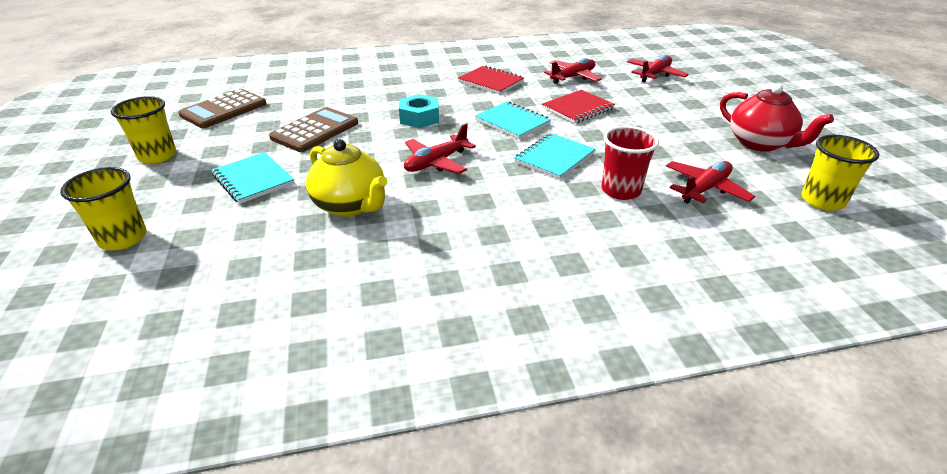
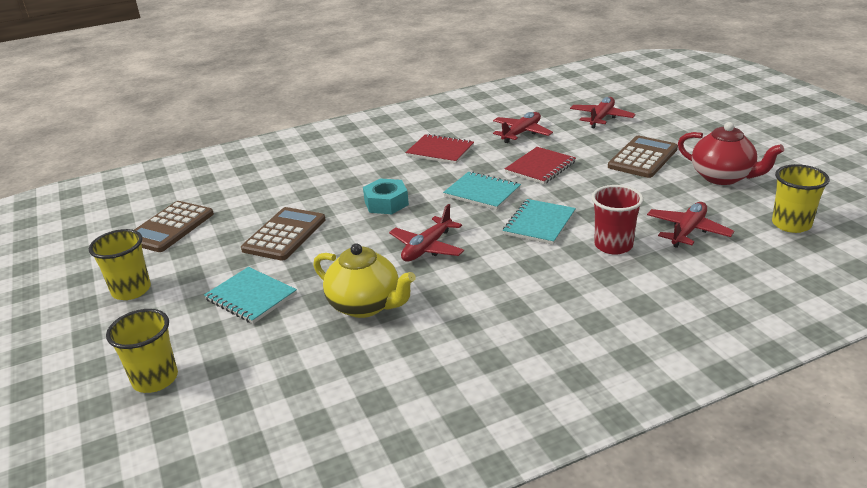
camera: 10 degrees left, 5 degrees down
none -> brown calculator [608,136,678,178]

